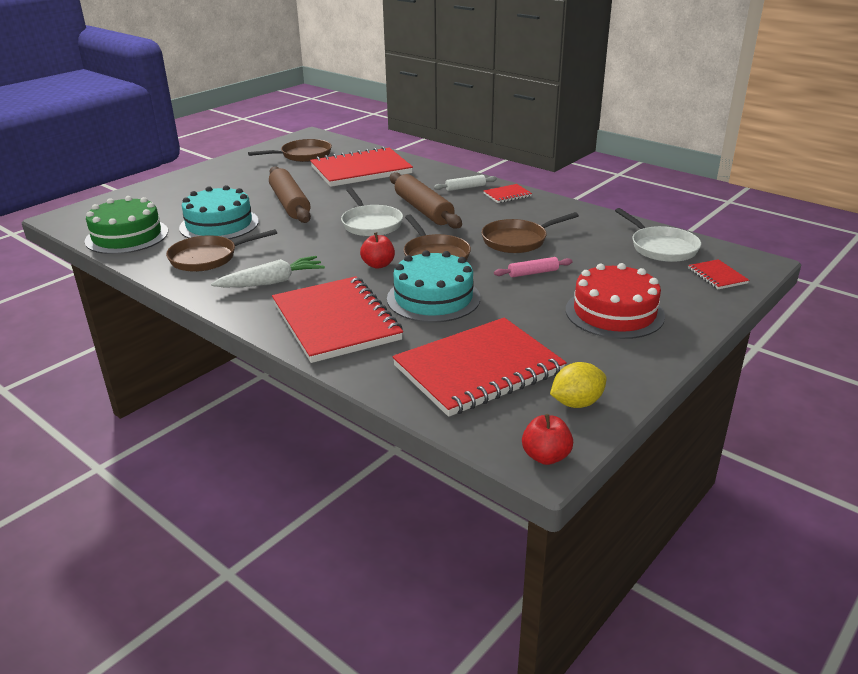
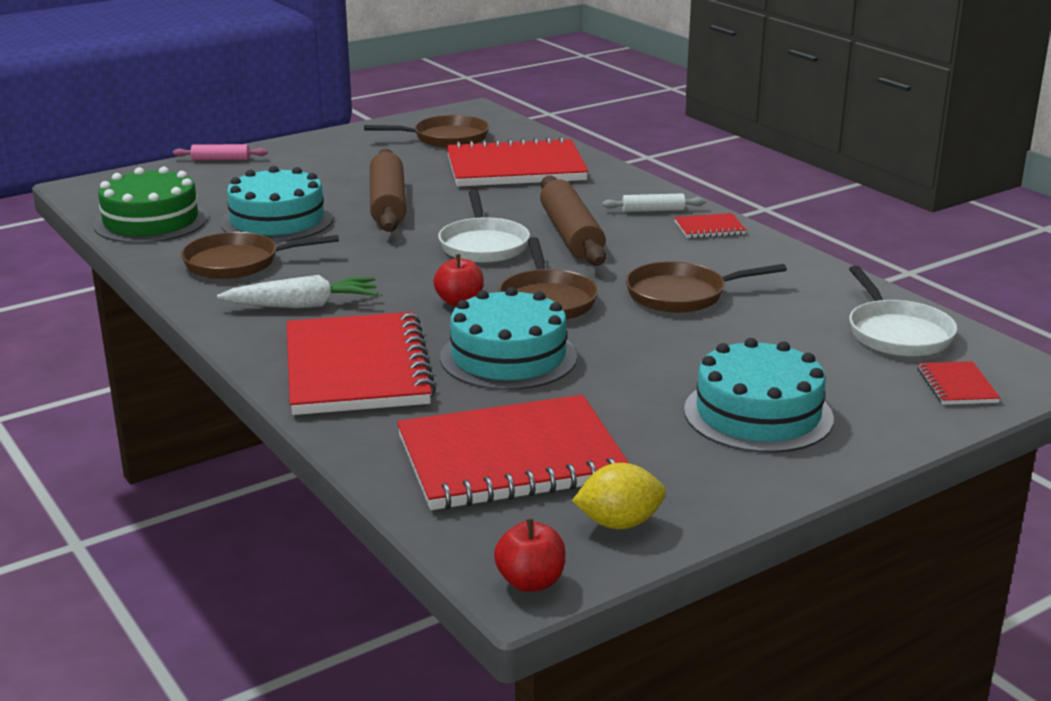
camera: 15 degrees right, 5 degrees down
pink rolling pin [494,257,573,277] -> pink rolling pin moved to [173,144,267,160]
red cake [566,263,665,339] -> turquoise cake [684,338,834,453]

